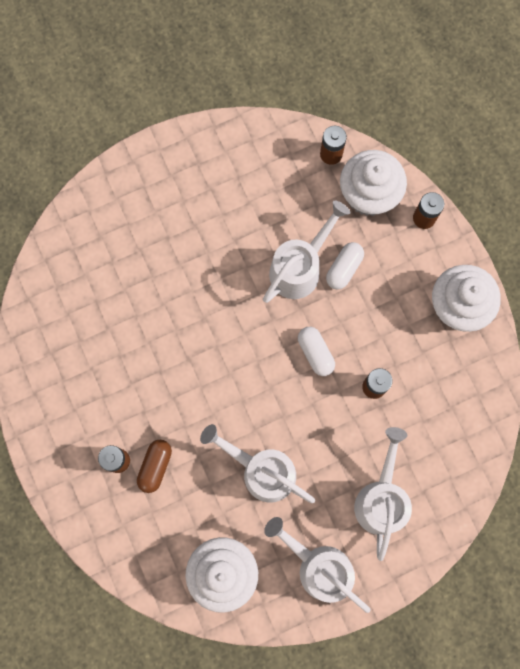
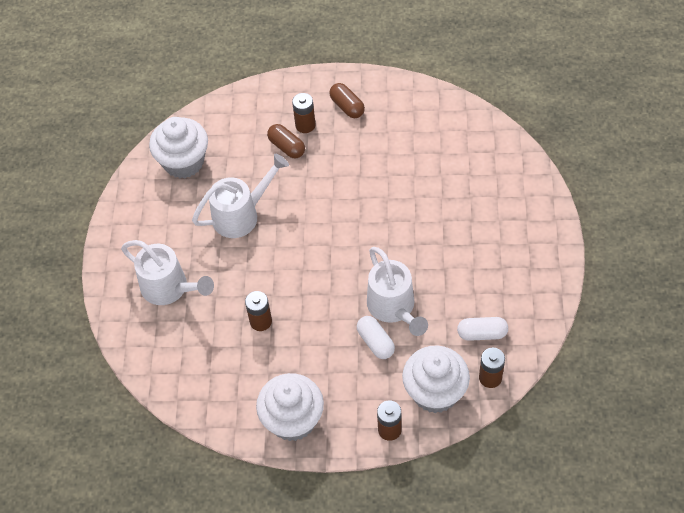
camera: 120 degrees right, 20 degrees down
white watering can [264,517,370,613] -> none
white capsule [298,327,335,376] -> white capsule moved to [457,317,508,341]
none -> brown capsule [329,83,365,118]

